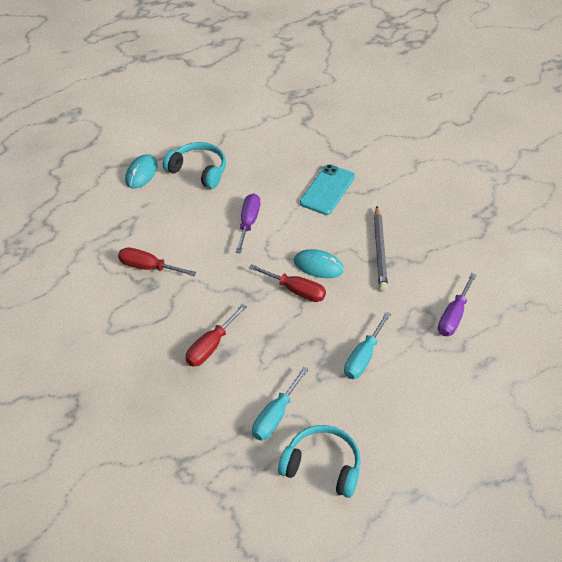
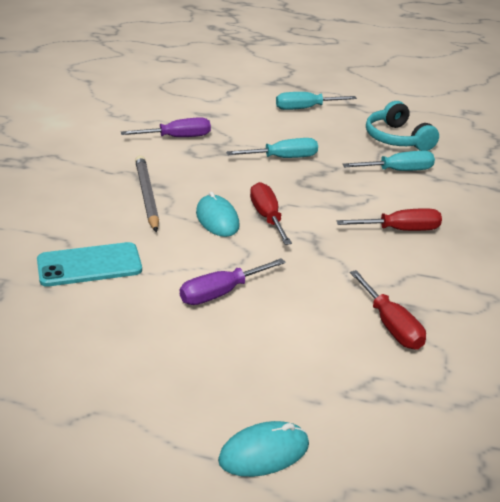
camera: 135 degrees left, 15 degrees down
turquoise headphones [163,142,226,189] -> none
grey pencil [374,206,388,292] -> grey pencil turned 60 degrees counterclockwise [135,155,159,232]
none -> turquoise screwdriver [276,92,357,110]

